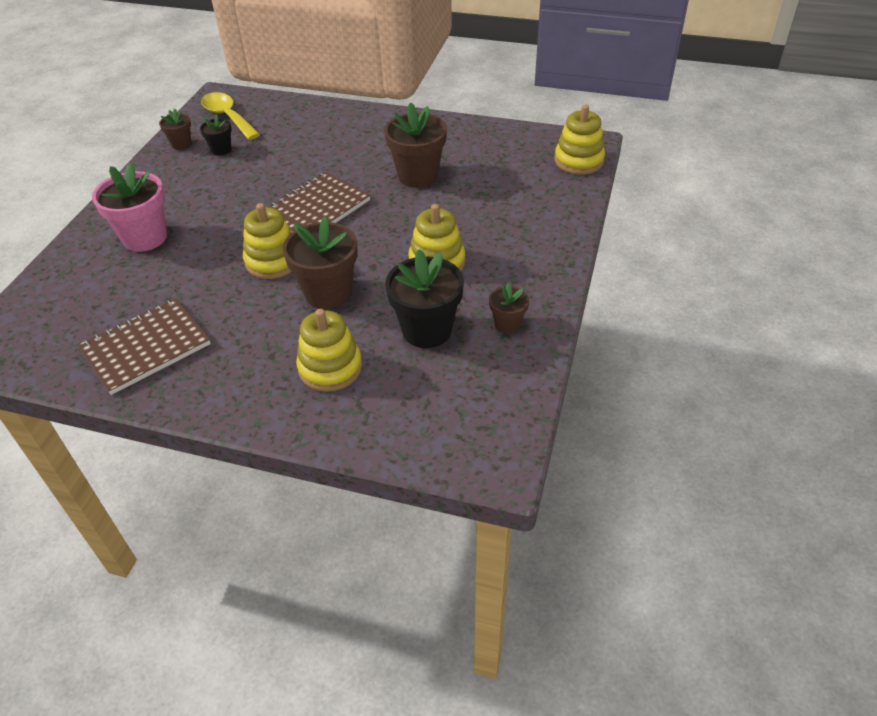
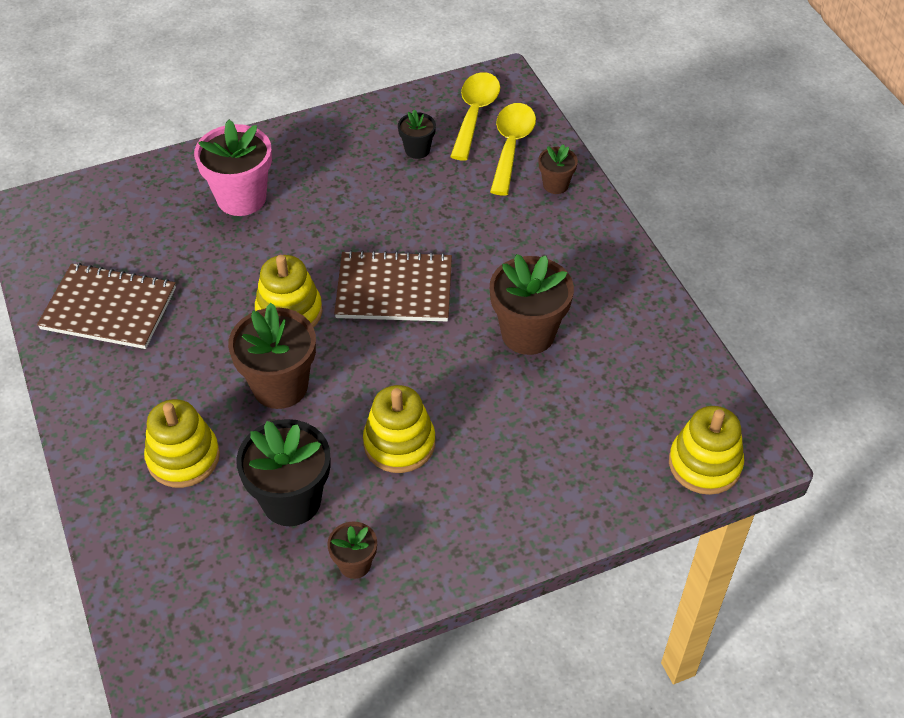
camera: 50 degrees right, 5 degrees up
brown flower pot [159,109,192,150] -> brown flower pot moved to [538,144,578,194]
none -> yellow spoon [490,103,536,196]

